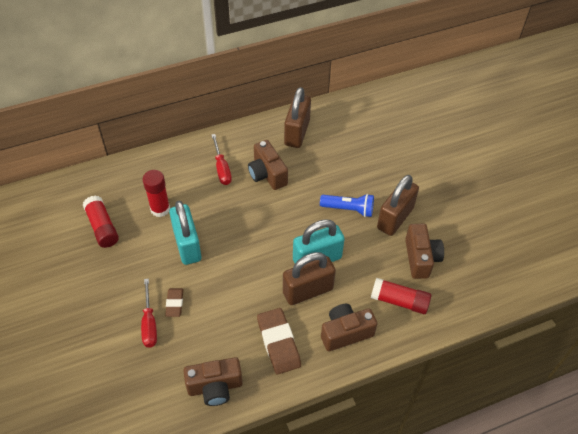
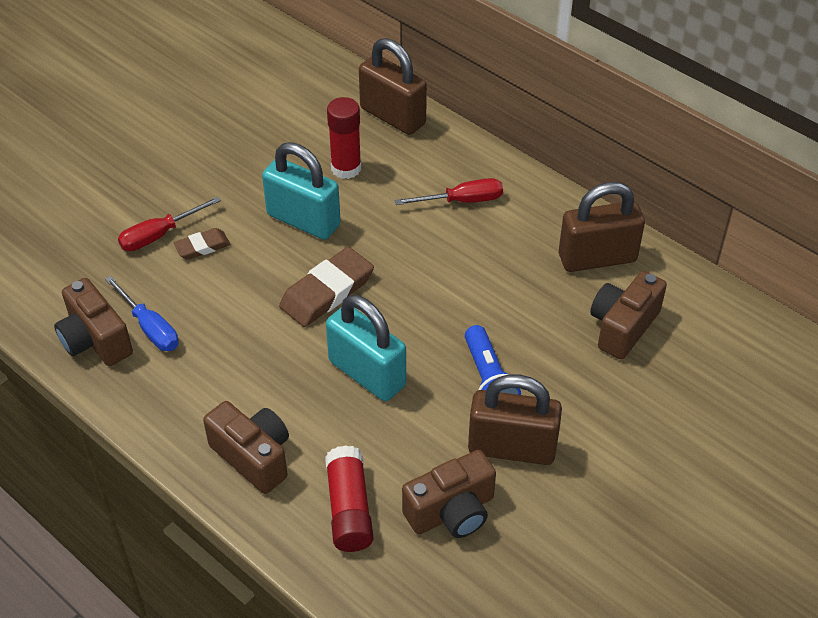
camera: 65 degrees right, 5 degrees down
red glue stick [83,195,119,248] -> none
turquoise padlock [169,201,202,265] -> turquoise padlock turned 75 degrees clockwise [262,142,341,240]
red screwdriver [211,134,232,185] -> red screwdriver turned 150 degrees counterclockwise [395,178,503,205]
brown camera [248,140,288,190] -> brown camera moved to [590,271,667,360]
brown eraser [257,308,301,374] -> brown eraser moved to [279,247,374,327]
brown padlock [283,252,336,305] -> brown padlock moved to [359,38,427,135]
none -> blue screwdriver [105,276,179,351]

